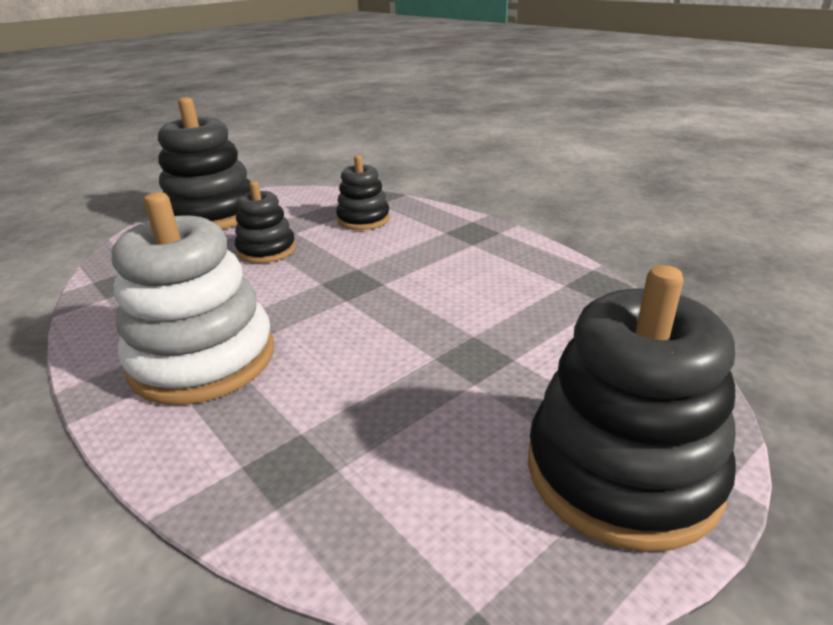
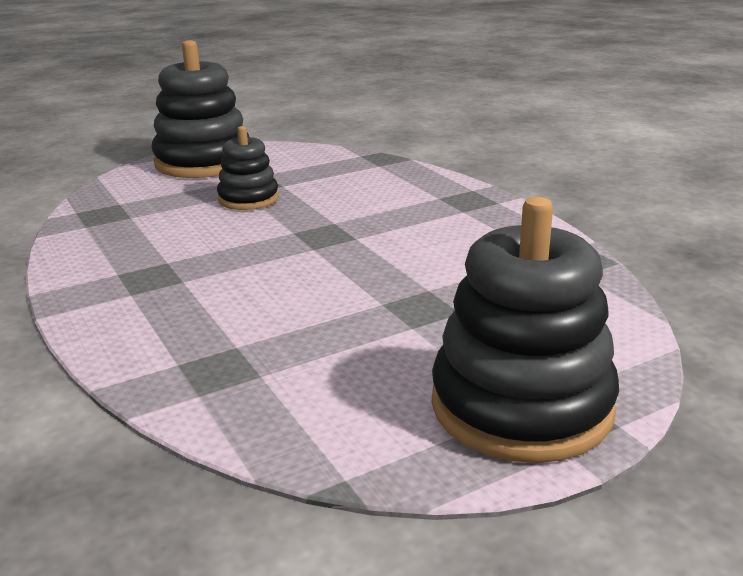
camera: 10 degrees right, 5 degrees down
white stacking toy [111,192,274,405] -> none
black stacking toy [336,155,390,230] -> none

